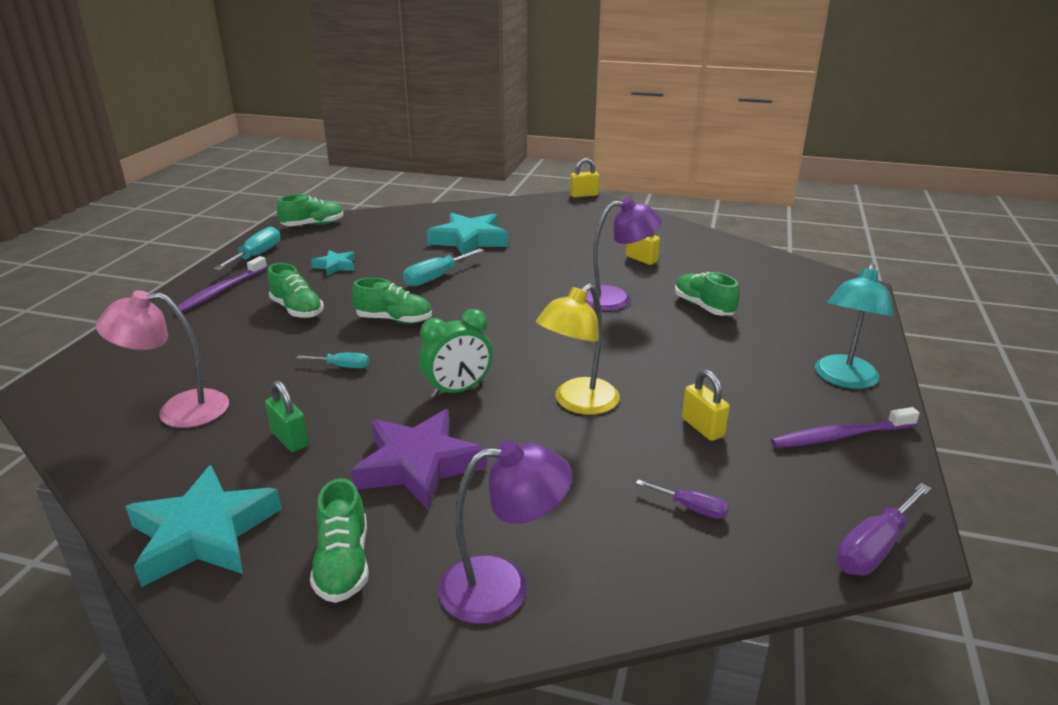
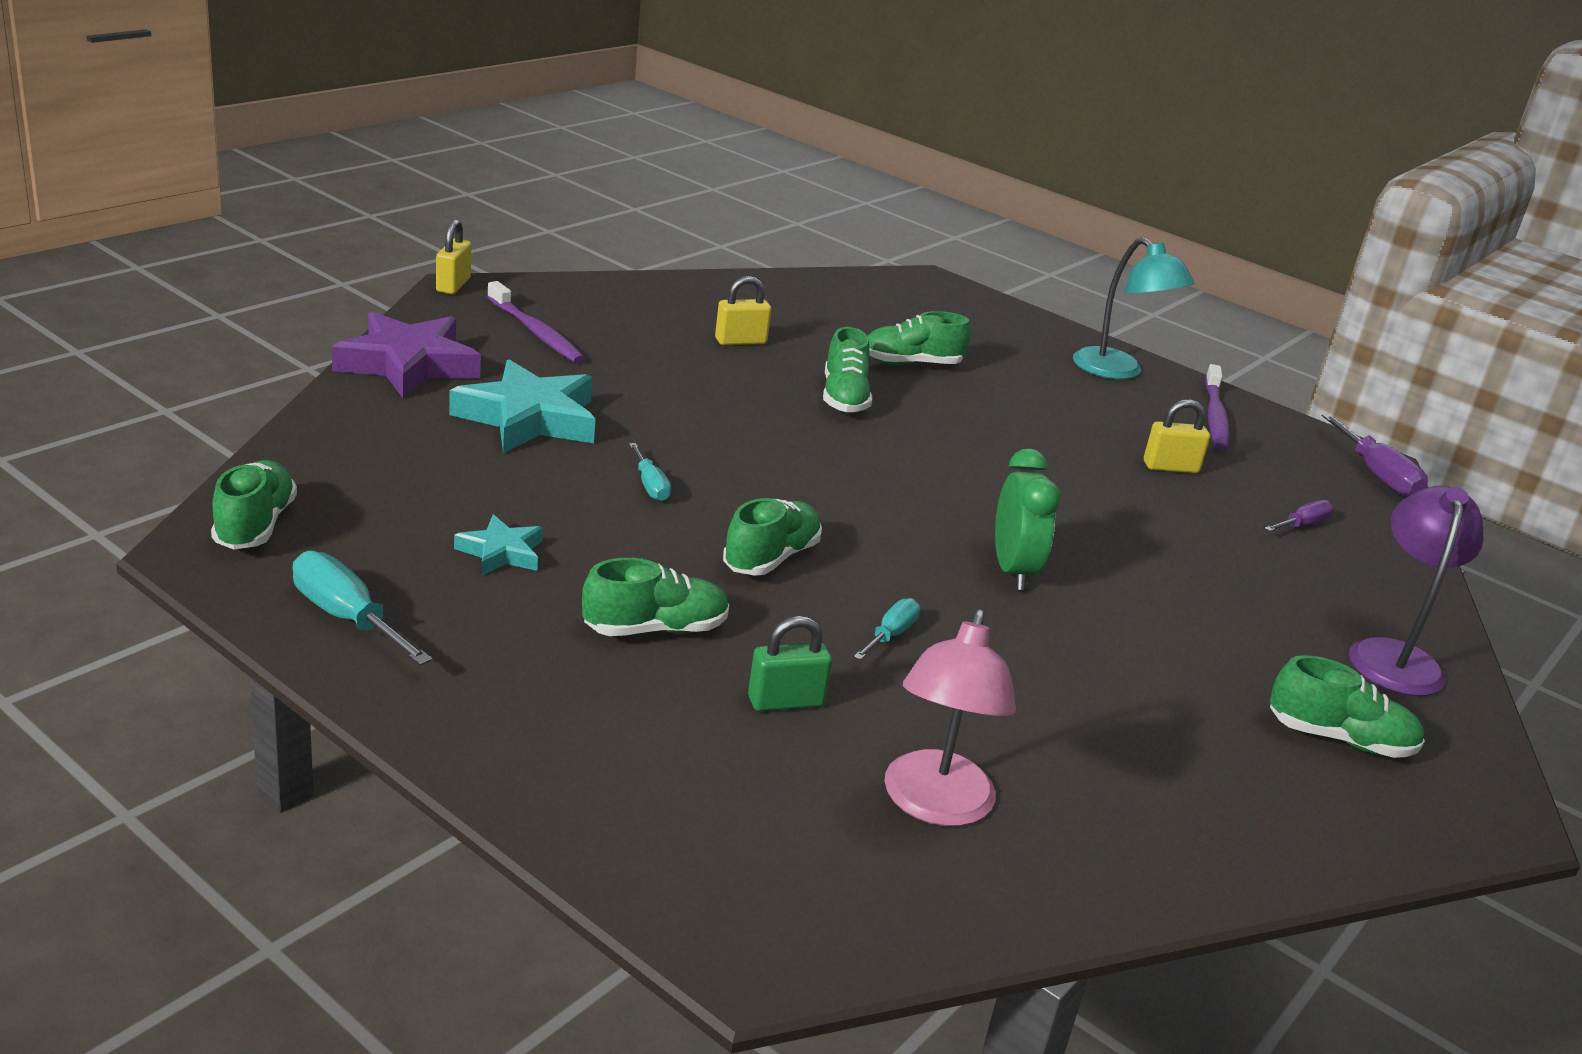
camera: 70 degrees left, 0 degrees up
turquoise star [125,465,282,587] -> none
purple toothbrush [178,256,267,312] -> purple toothbrush moved to [487,281,585,363]
green padlock [265,380,309,452] -> green padlock moved to [748,616,832,711]
purple star [351,409,487,511] -> purple star moved to [332,312,481,398]
turquoise screwdriver [403,248,484,287] -> turquoise screwdriver [629,443,671,501], size x0.60
yellow lamp [536,284,620,415] -> none
purple lamp [586,198,662,311] -> green shoe [823,327,872,413]

